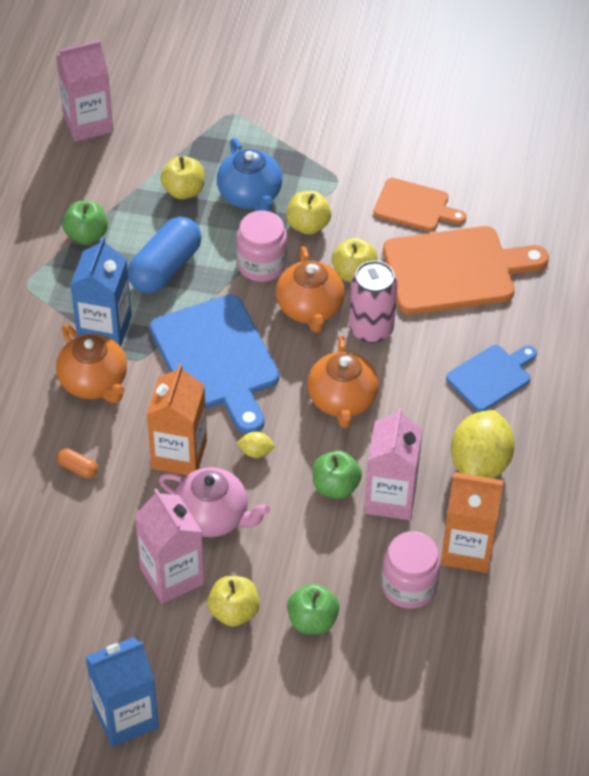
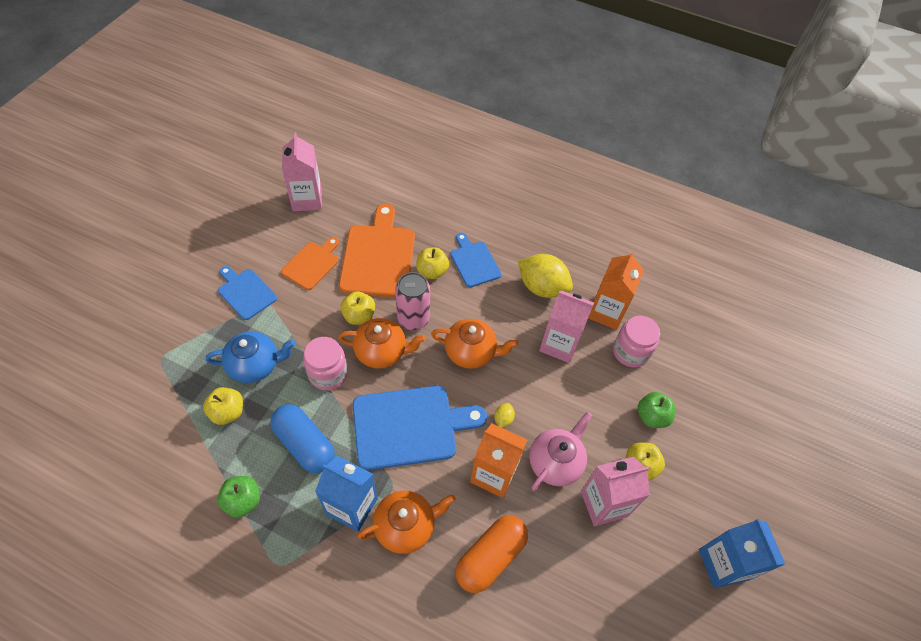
camera: 80 degrees left, 5 degrees up
pink carton [56,40,113,142] -> pink carton moved to [282,133,322,211]
orange capsule [57,448,98,478] -> orange capsule [456,515,528,593], size x2.31
yellow apple [286,191,331,235] -> yellow apple moved to [416,247,449,279]
green apple [312,451,362,499] -> none
none -> blue cutting board [218,266,277,320]

